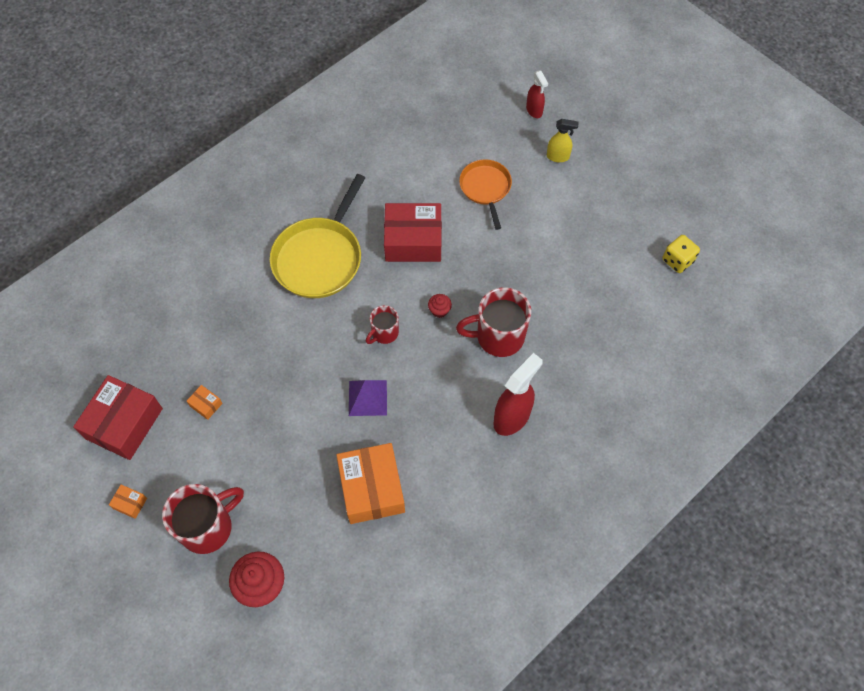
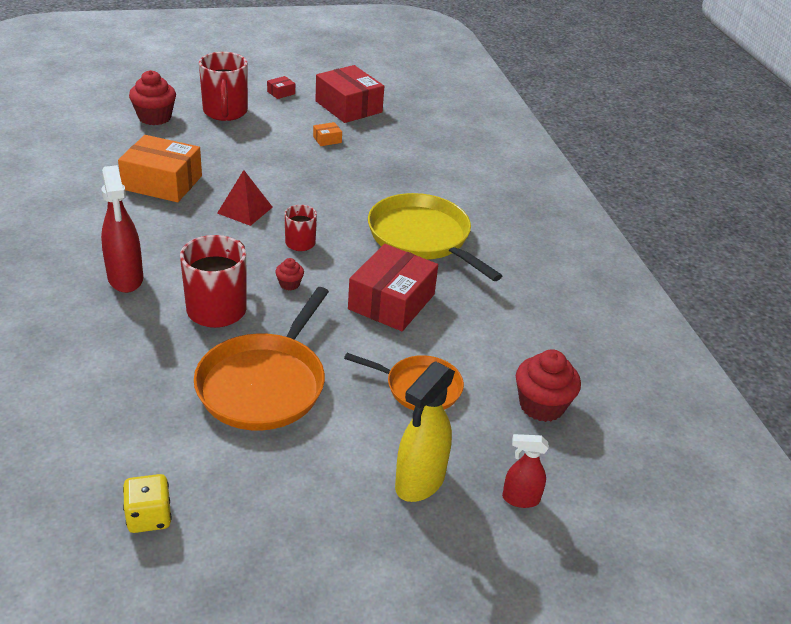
camera: 115 degrees right, 25 degrees down
orange box [109,485,147,519] -> red box [267,76,295,99]
purple pyramid [349,380,387,416] -> red pyramid [217,170,273,226]
yellow spray bottle [547,119,579,162] -> yellow spray bottle [395,361,455,502], size x1.72
none -> orange pan [194,287,329,431]
none -> red cupcake [516,349,581,422]

